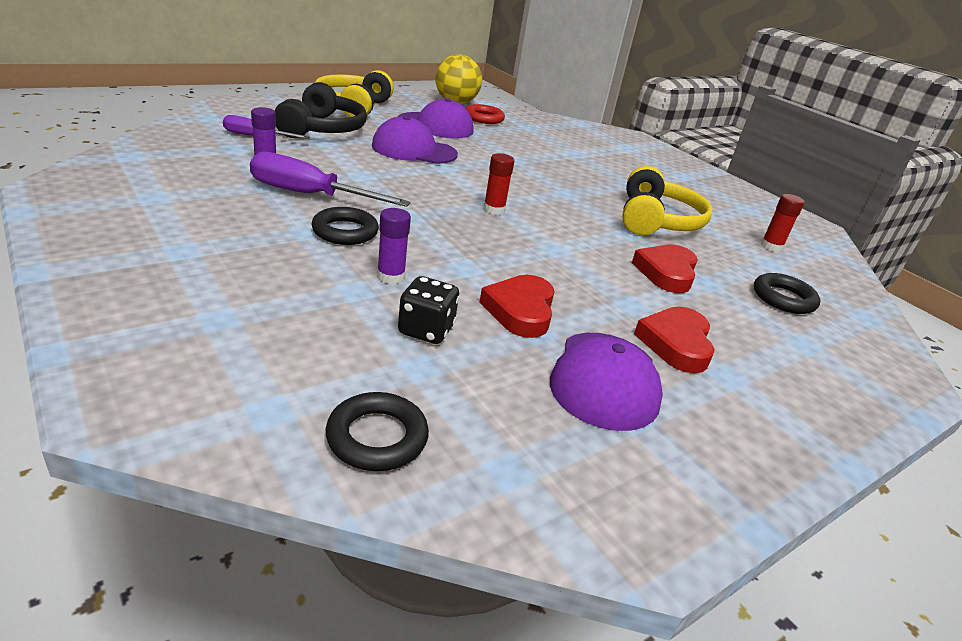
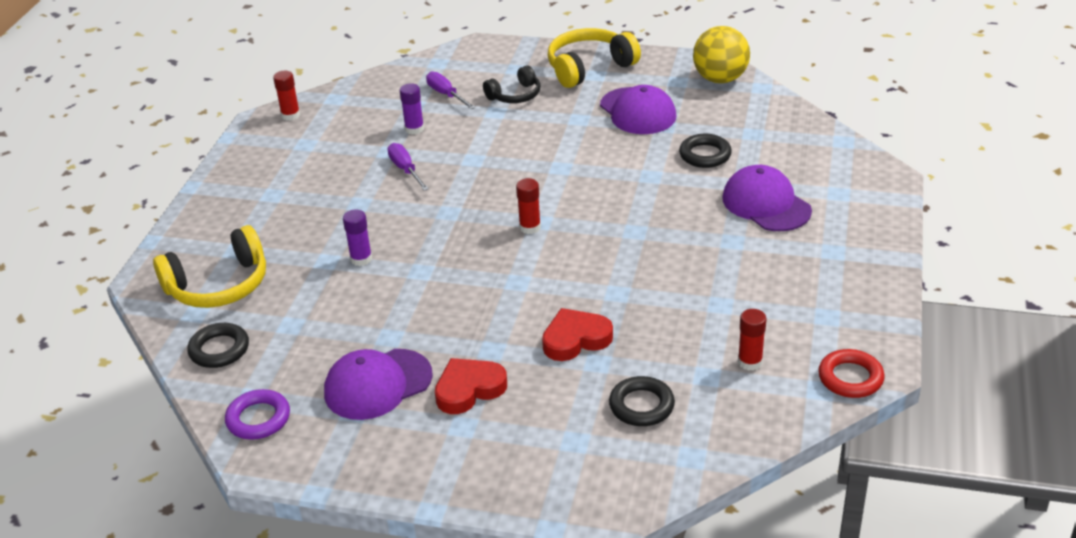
camera: 55 degrees right, 5 degrees up
purple screwdriver [250,152,411,207] -> purple screwdriver [387,143,429,191], size x0.61
black headphones [275,82,367,138] -> black headphones [483,65,540,103], size x0.61
black ring [311,207,379,245] -> black ring moved to [679,134,732,168]
purple cap [372,116,458,164] -> purple cap moved to [722,165,812,231]
black dice [398,276,459,344] -> none
red ring [466,104,505,124] -> red ring moved to [818,349,885,398]
red heart [479,275,555,338] -> none
yellow headphones [622,166,712,235] -> yellow headphones moved to [153,225,266,308]
none -> purple ring [225,389,290,440]
none -> red glue stick [273,71,300,121]

